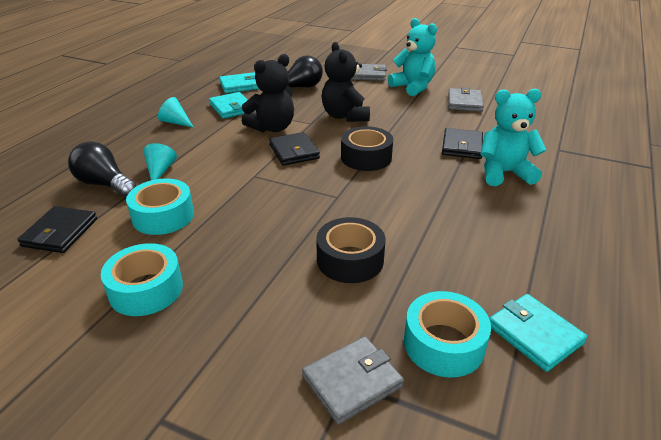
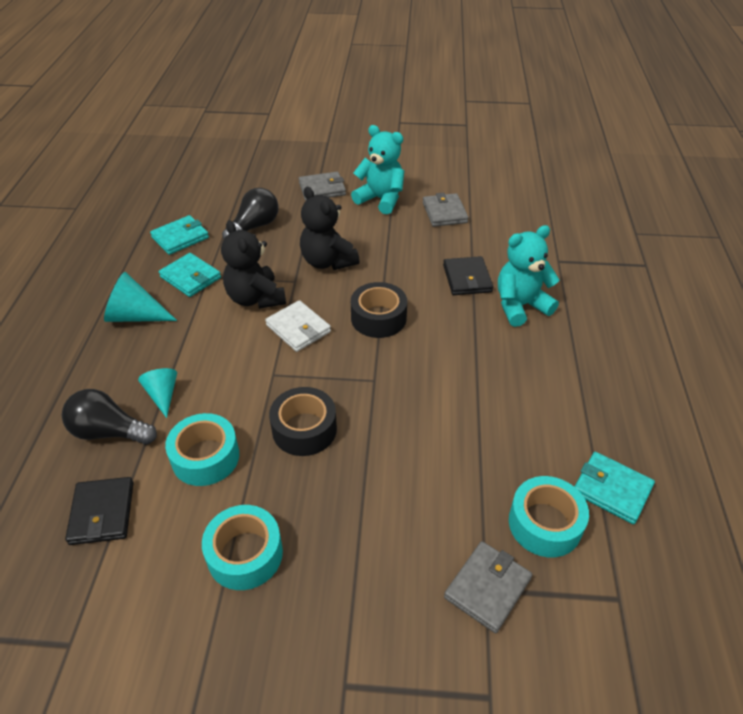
camera: 20 degrees left, 10 degrees up
turquoise cone [158,97,194,128] -> turquoise cone [104,272,177,322], size x1.56
black teddy bear [242,54,294,132] -> black teddy bear turned 120 degrees clockwise [221,220,286,309]
black wallet [269,132,320,165] -> white wallet [265,300,331,352]
black tape [316,217,385,283] -> black tape moved to [269,387,337,456]

